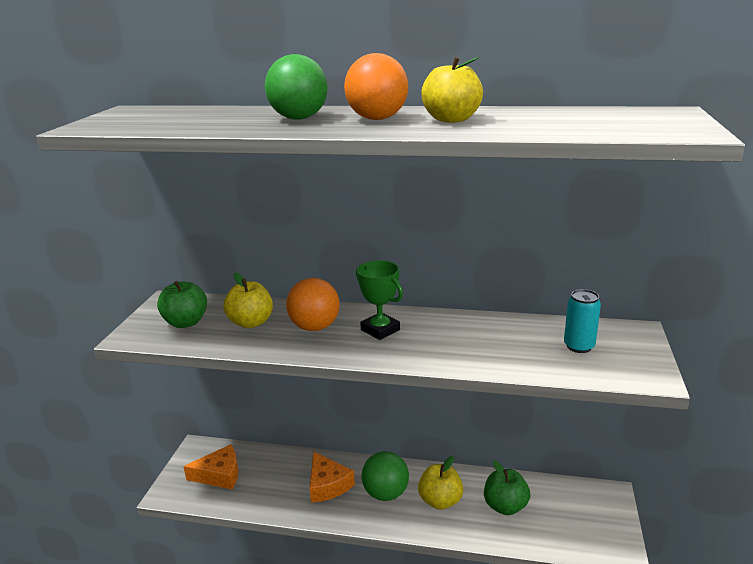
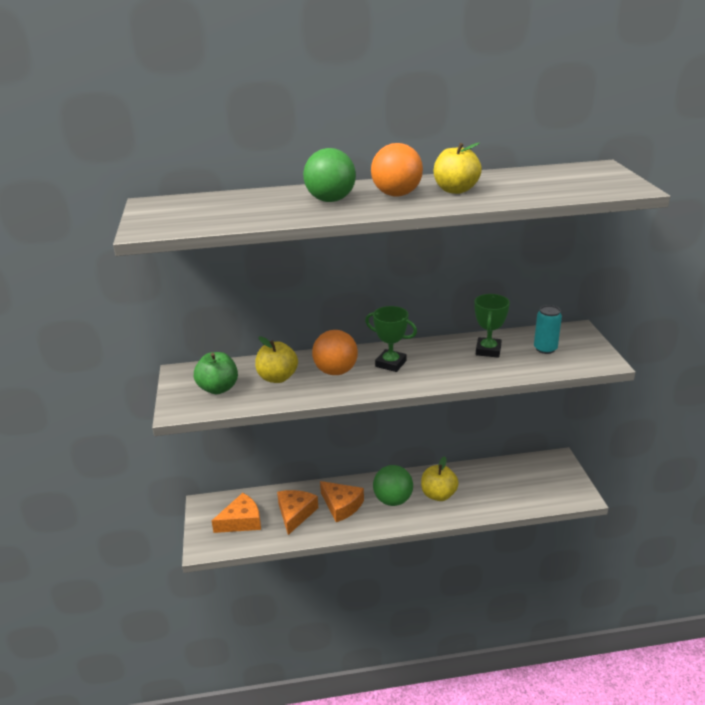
camera: 20 degrees left, 5 degrees up
green apple [484,460,530,515] -> none
none -> orange cheese [277,490,318,535]
none -> green trophy [475,294,510,358]

